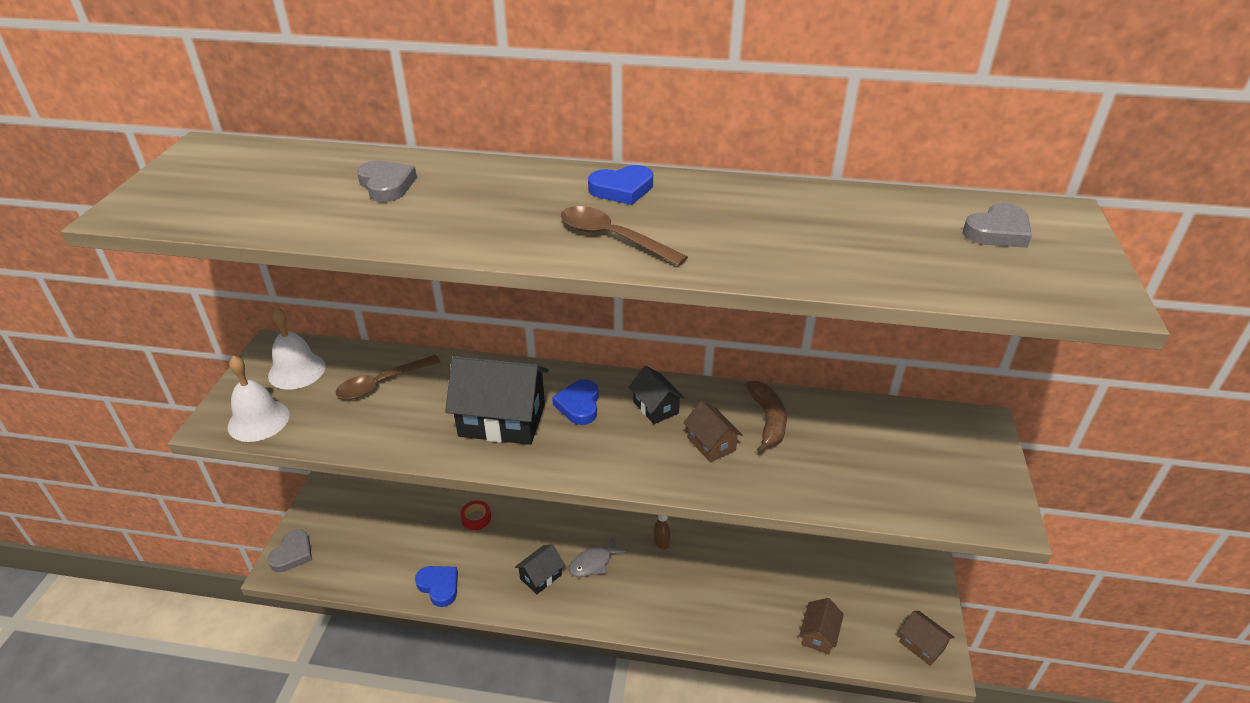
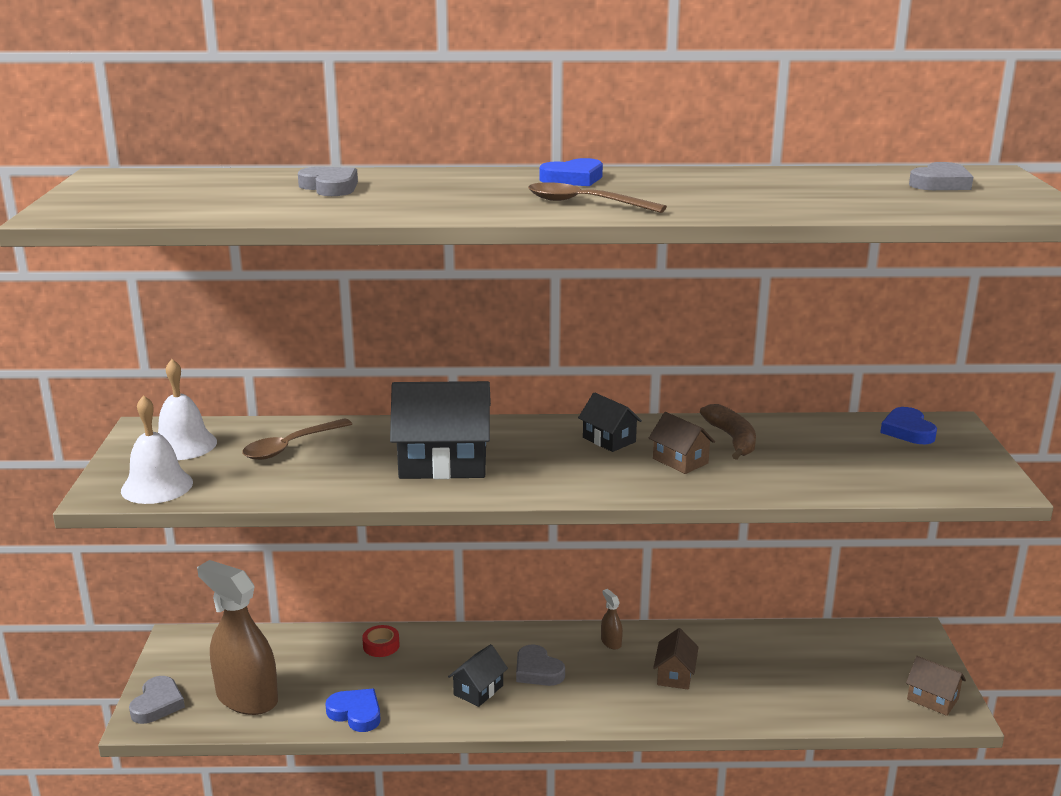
camera: 10 degrees left, 15 degrees down
blue heart [552,379,599,425] -> blue heart moved to [880,407,937,444]
grey fish [569,537,627,577] -> grey heart [516,644,565,686]
brown house [800,598,844,654] -> brown house moved to [653,628,699,690]
none -> brown spray bottle [197,560,278,715]

